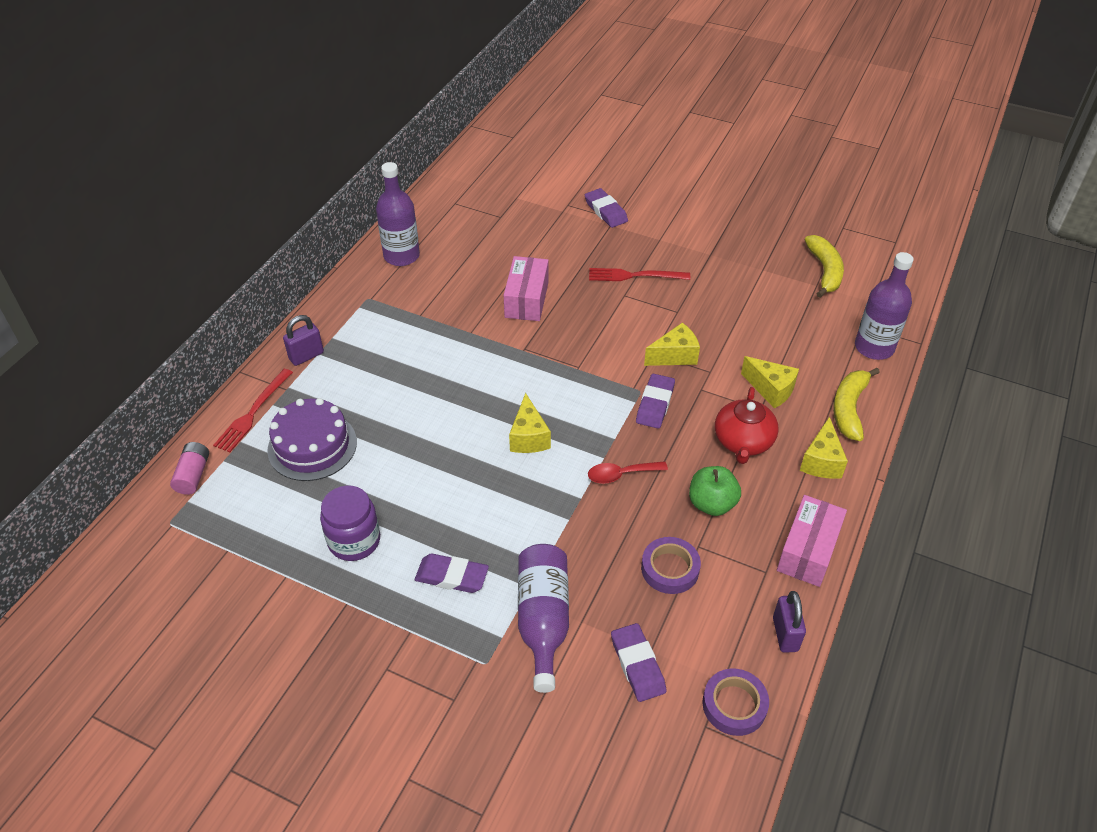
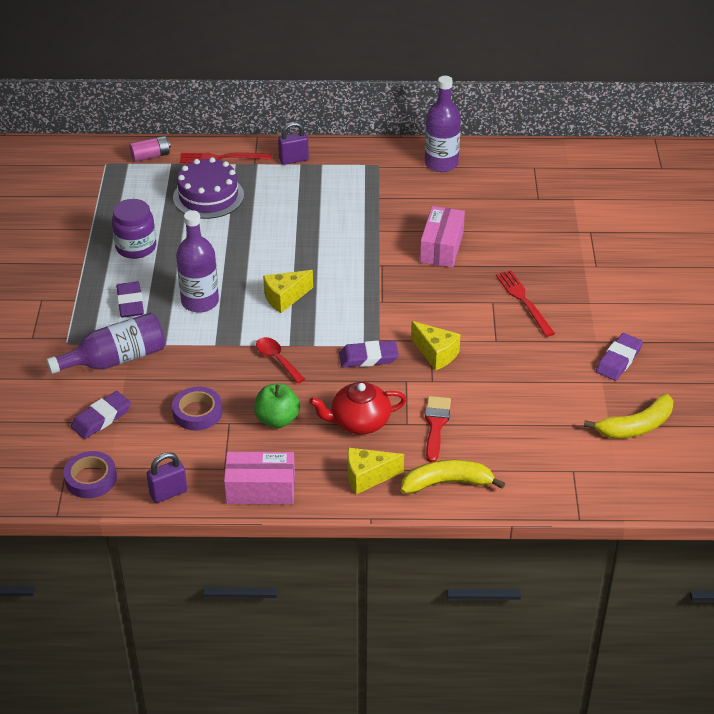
camera: 65 degrees right, 5 degrees down
purple padlock [283,315,324,366] -> purple padlock turned 45 degrees counterclockwise [278,122,309,165]
pink box [504,256,549,321] -> pink box turned 60 degrees counterclockwise [420,206,465,268]
purple eraser [585,188,628,228] -> purple eraser moved to [596,333,643,381]
yellow cheese [741,356,799,409] -> red brush [425,396,451,462]
purple bottle [855,252,914,360] -> purple bottle moved to [176,210,219,313]

